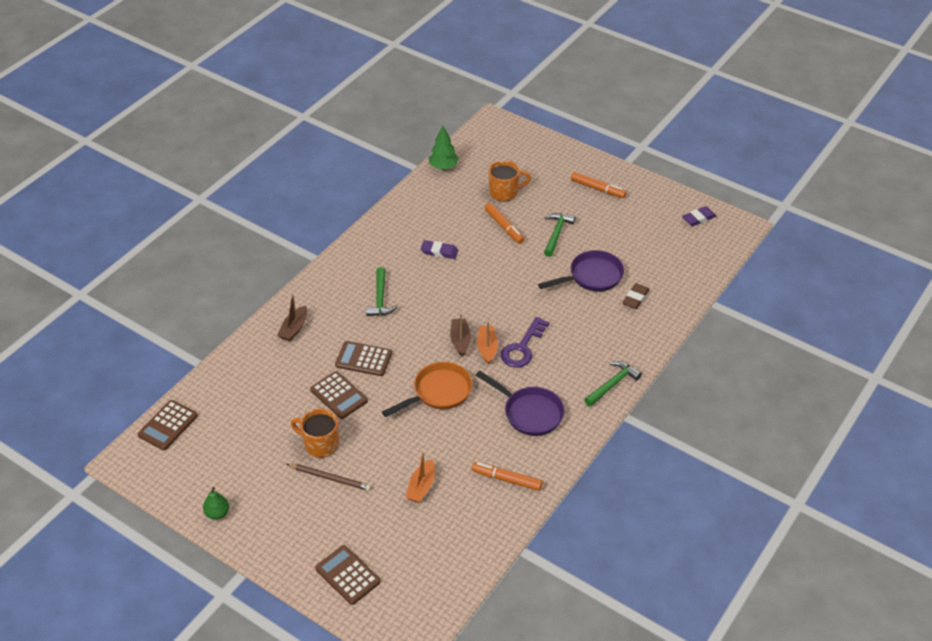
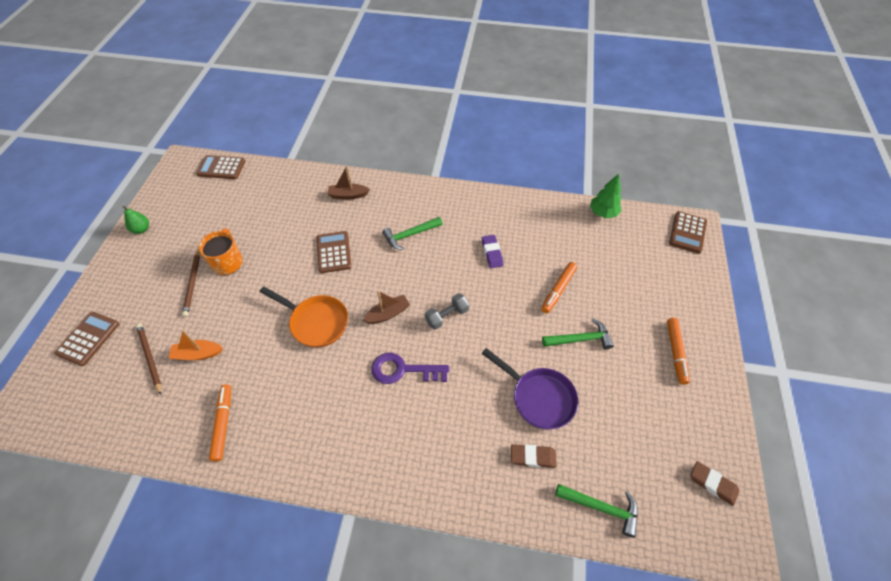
camera: 65 degrees right, 10 degrees up
brown calculator [310,371,368,419] -> brown calculator moved to [669,211,707,254]
purple pan [476,370,564,436] -> none
orange boat [477,321,498,364] -> none
orange mug [488,160,531,202] -> none
green hammer [584,361,642,407] -> green hammer moved to [555,484,638,538]
purple eraser [682,206,716,226] -> brown eraser [691,461,739,506]
none -> brown pencil [136,324,161,395]
none -> grey dumbbell [425,293,469,330]

